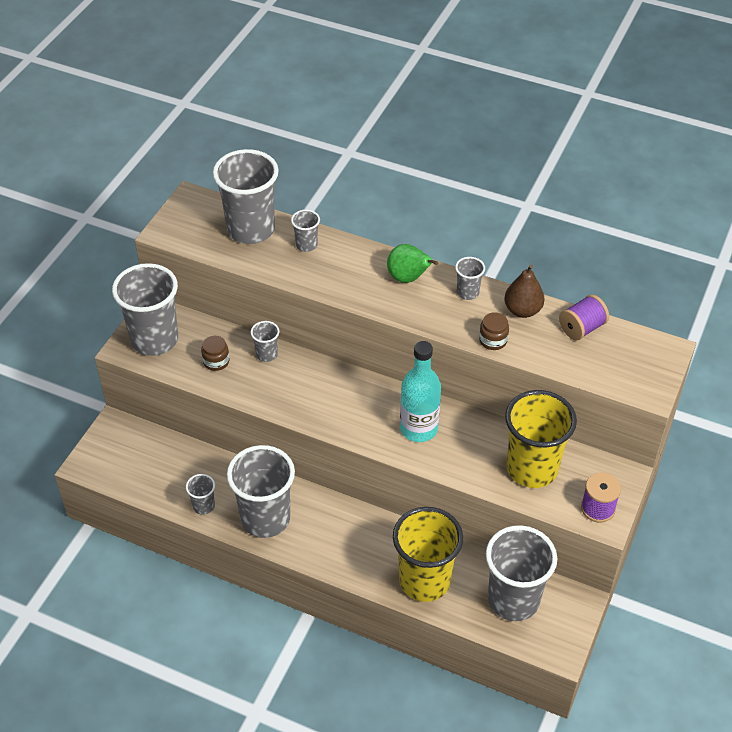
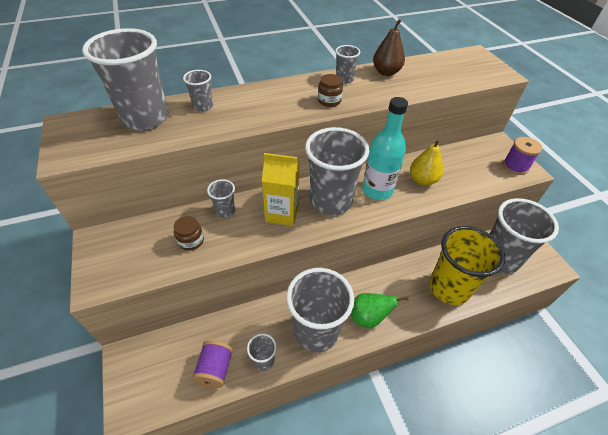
camera: 45 degrees left, 0 degrees up
grey cup [112,263,178,356] -> grey cup moved to [305,127,369,215]
green pear [387,244,438,283] -> green pear moved to [351,293,408,328]
brown jar [479,312,509,350] -> brown jar moved to [318,74,343,107]
yellow cup [505,390,577,488] -> none
purple spool [559,294,609,340] -> purple spool moved to [192,341,233,388]
none -> yellow carton [262,153,299,226]
none -> yellow pear [410,139,443,186]

